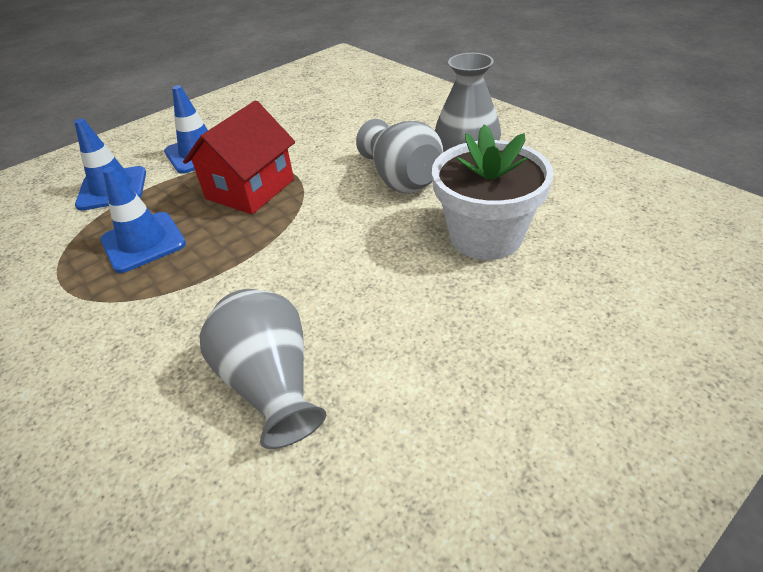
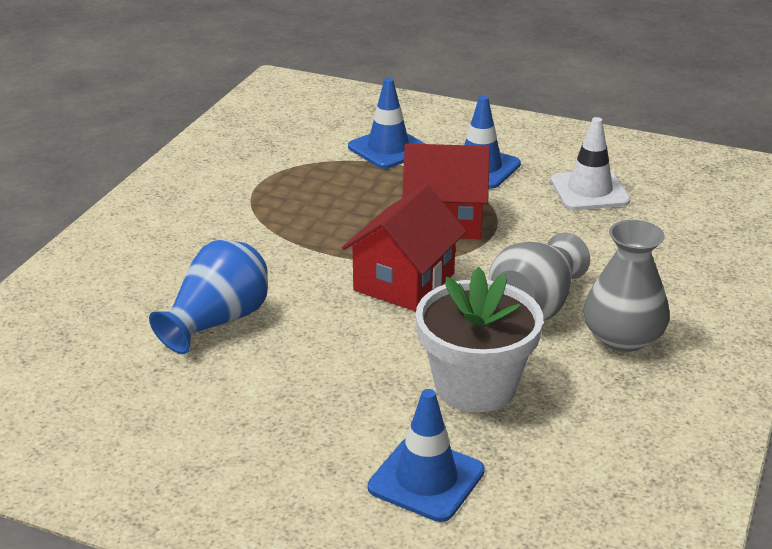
camera: 60 degrees right, 10 degrees down
blue traffic cone [100,167,186,273] -> blue traffic cone moved to [368,389,485,522]
grey vase [199,289,326,449] -> blue vase [149,240,268,354]
none -> red house [342,184,466,311]
none -> white traffic cone [551,117,630,210]

